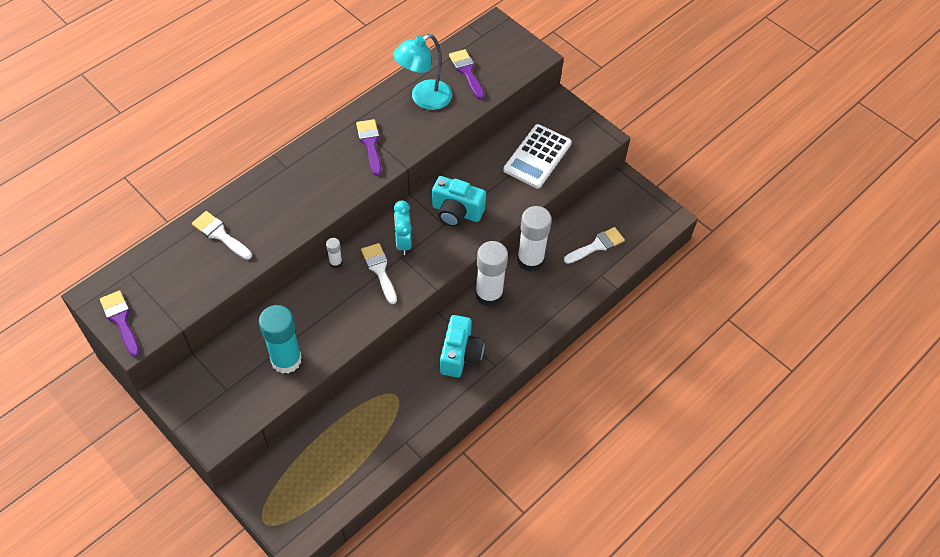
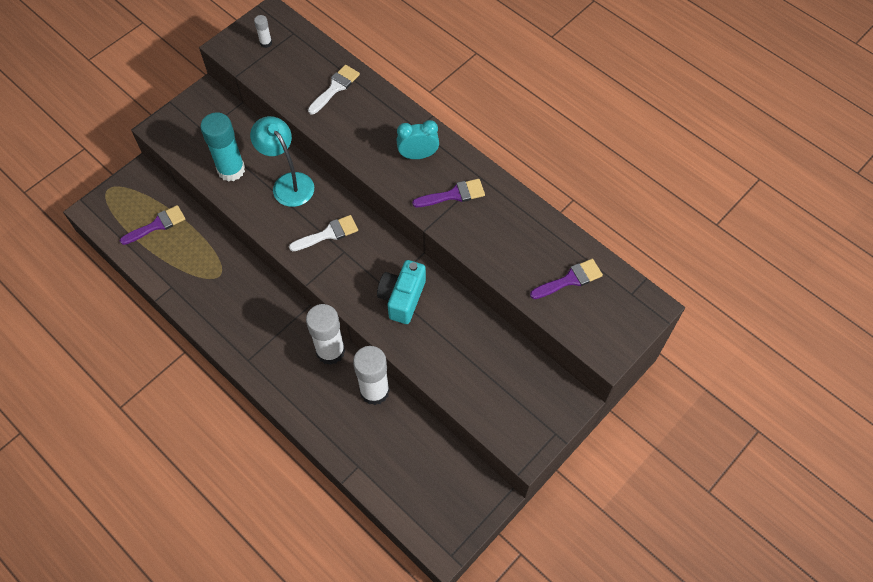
camera: 90 degrees right, 5 degrees up
purple brush [100,290,140,357] -> purple brush moved to [120,205,185,245]
white glue stick [326,238,342,268] -> white glue stick moved to [254,15,272,48]
turquoise lamp [393,34,452,110] -> turquoise lamp moved to [250,116,314,207]
turquoise clock [394,200,412,255] -> turquoise clock moved to [396,120,439,159]
turquoise camera [440,315,485,378] -> none
white calculator [503,124,572,188] -> none
white brush [564,227,625,264] -> none

